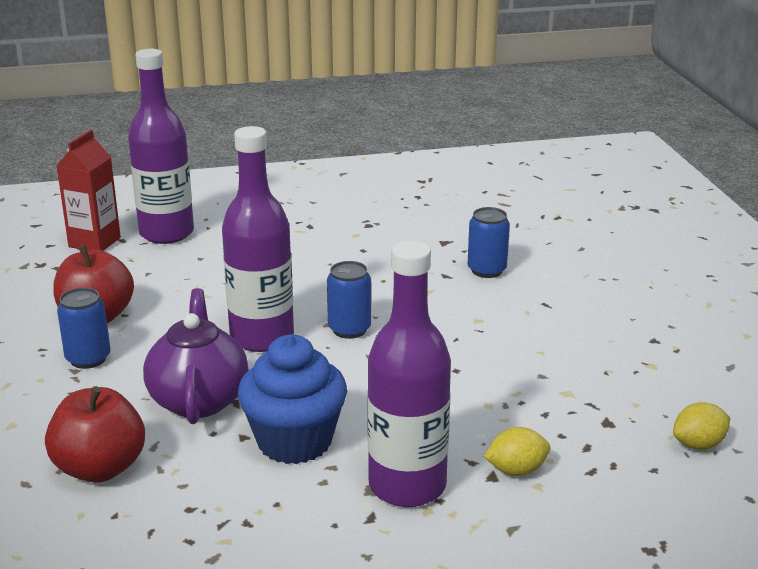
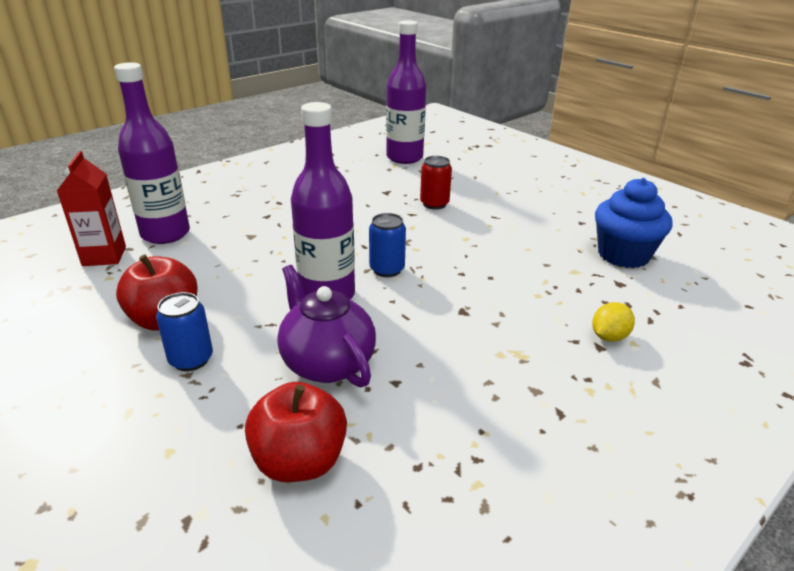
camera: 30 degrees left, 5 degrees up
blue cupcake [238,334,347,464] -> blue cupcake moved to [595,178,673,268]
purple bottle [367,241,451,507] -> purple bottle moved to [386,20,426,164]
blue can [468,207,510,278] -> red can [420,156,452,210]
yellow lemon [673,402,730,450] -> none

